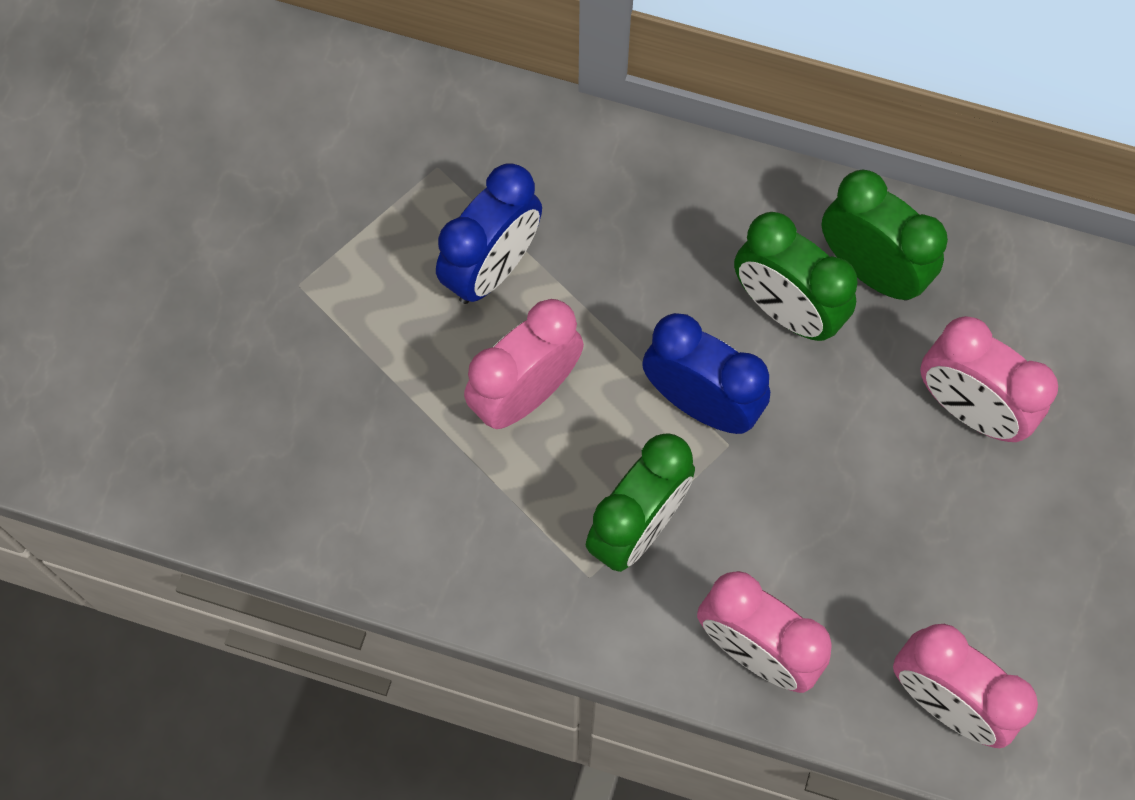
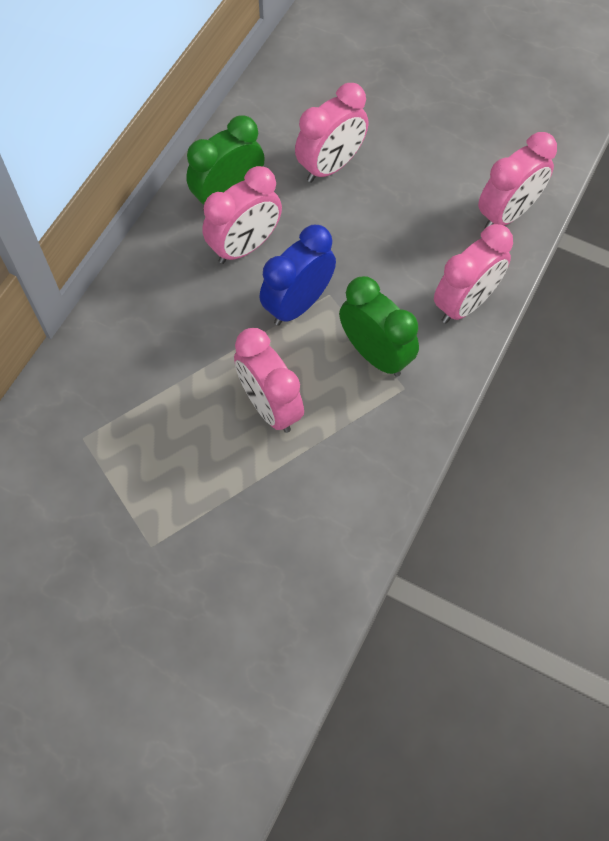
camera: 80 degrees left, 5 degrees down
blue clock [436,163,542,304] -> none
green clock [734,212,858,341] -> pink clock [202,166,282,264]

